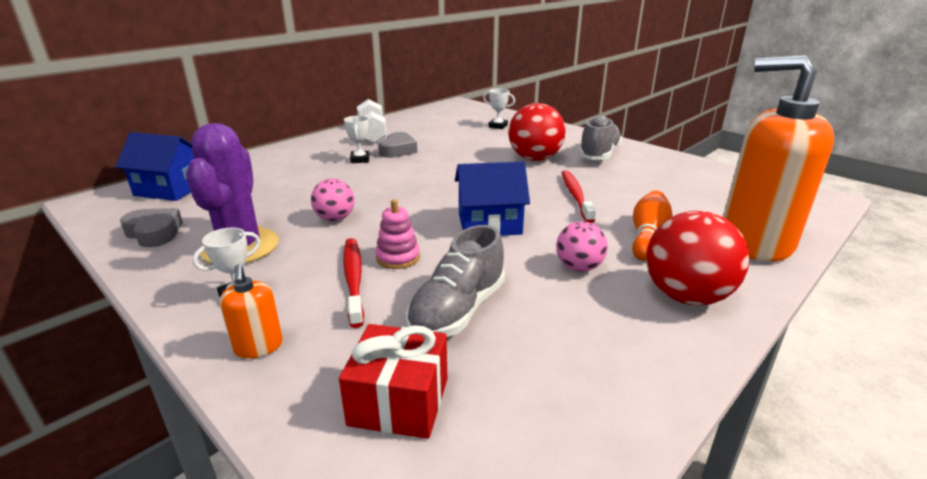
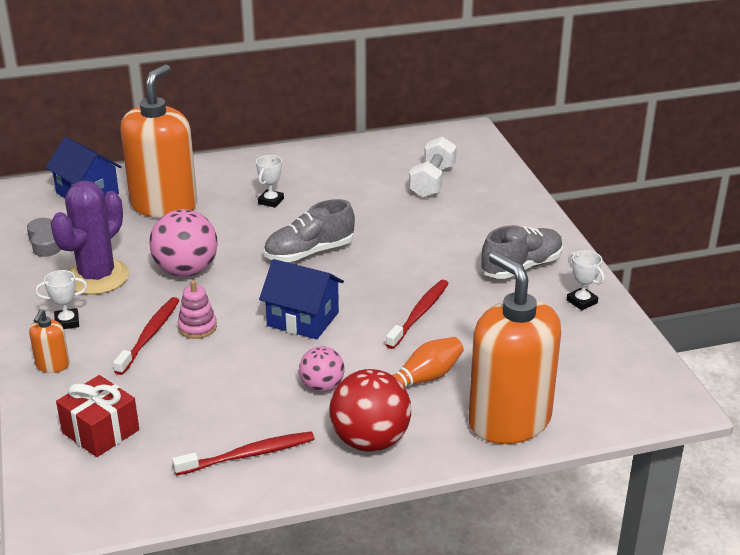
camera: 30 degrees right, 5 degrees up
pink ball [311,179,355,221] -> pink ball [149,209,218,277], size x1.69
white dumbbell [357,99,387,144] -> white dumbbell moved to [409,136,457,198]
grey heart [378,132,417,158] -> none
grey shoe [406,225,505,337] -> grey shoe moved to [264,199,355,262]
white trophy [483,88,515,129] -> white trophy moved to [567,250,605,310]
red ball [508,103,566,161] -> none
none -> orange soap dispenser [120,64,197,218]
none -> red toothbrush [172,431,315,475]

